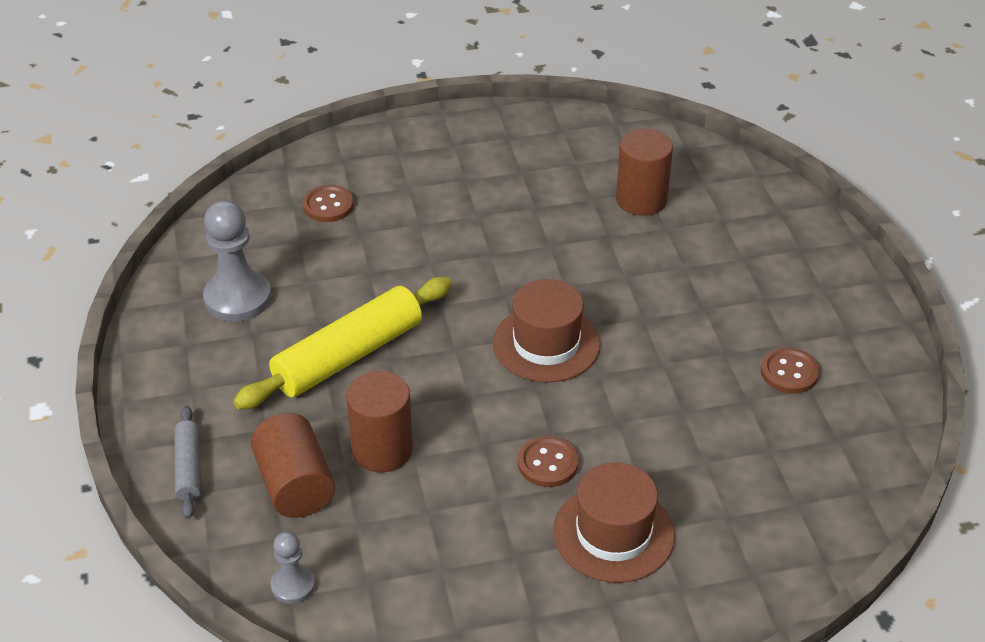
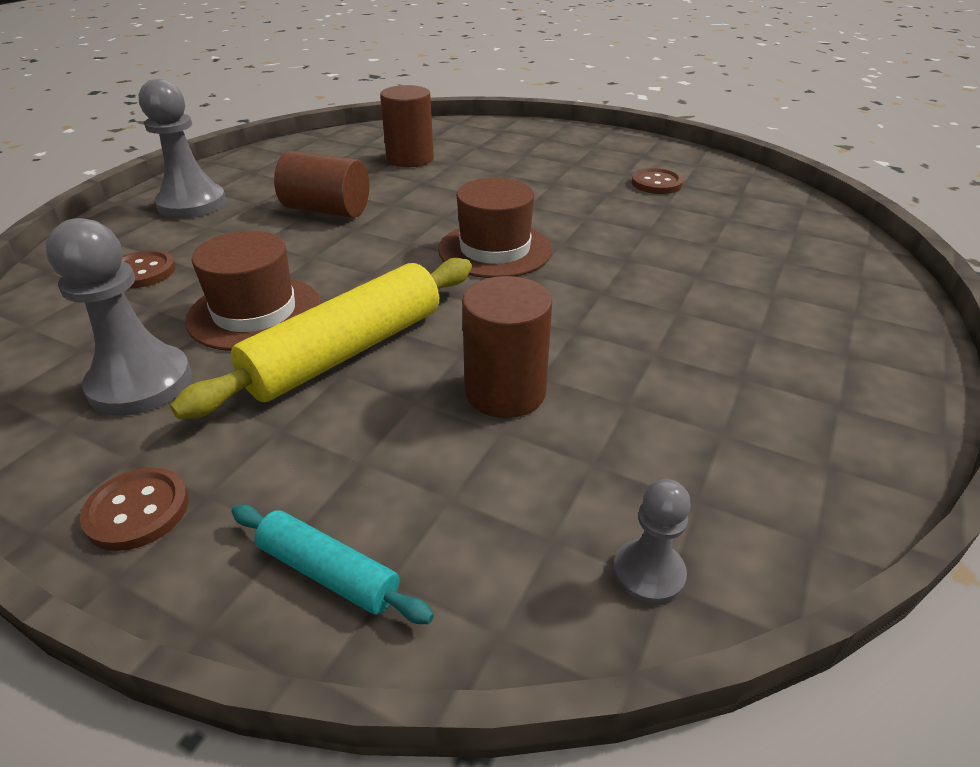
camera: 50 degrees left, 5 degrees down
grey rolling pin [174,406,201,519] -> turquoise rolling pin [231,505,434,624]
yellow rolling pin [233,277,452,409] -> yellow rolling pin turned 45 degrees clockwise [170,258,472,419]
brown cylinder [251,413,335,518] -> brown cylinder moved to [274,151,369,218]
brown button [518,436,579,487] -> brown button moved to [80,467,189,551]
brown hat [553,462,675,583] -> brown hat moved to [185,231,321,351]
none -> grey pawn [139,79,226,219]

